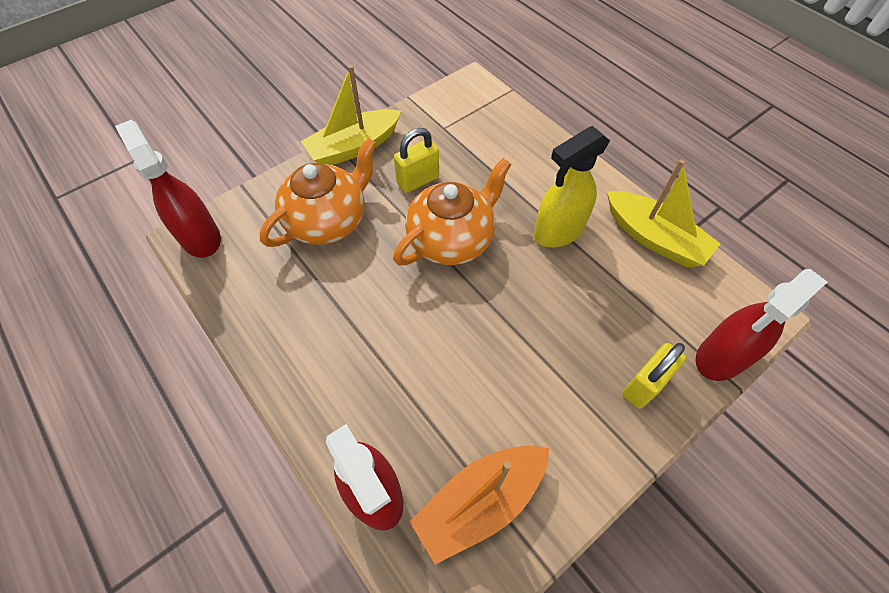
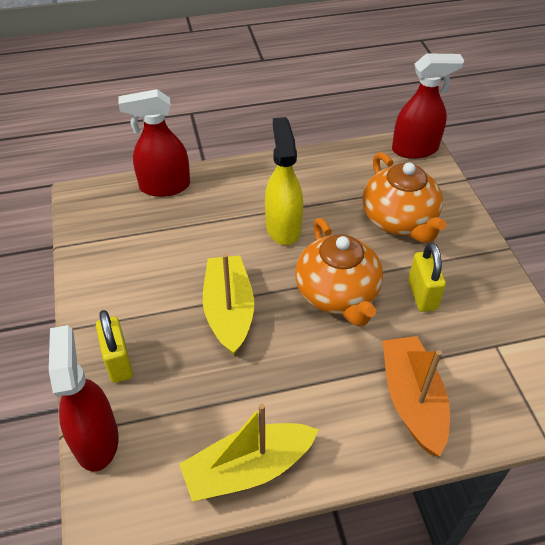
camera: 115 degrees right, 10 degrees down
yellow boat [301,65,401,165] -> yellow boat moved to [203,253,254,355]
orange boat [410,445,549,565] -> orange boat moved to [383,336,450,456]
yellow spray bottle [534,126,610,248] -> yellow spray bottle moved to [265,117,303,245]

